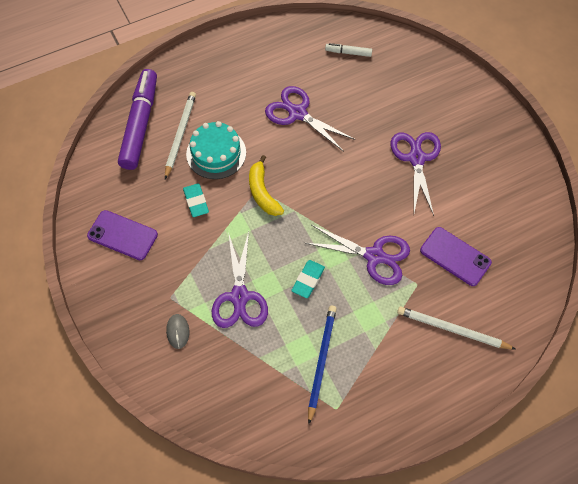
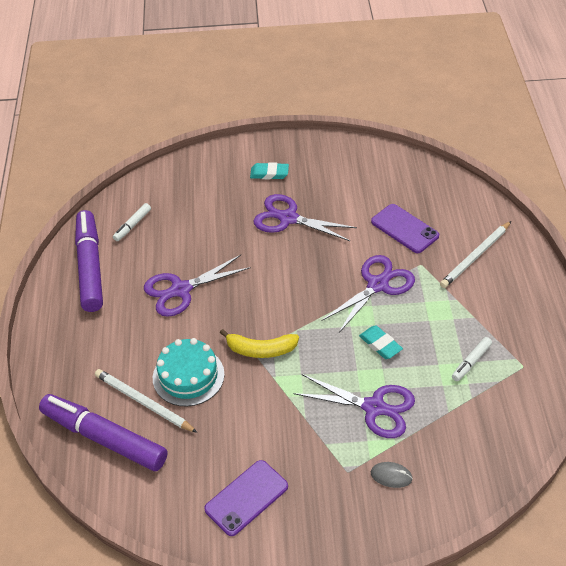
camera: 65 degrees left, 15 degrees down
turquoise eraser [183,183,209,217] -> turquoise eraser moved to [250,162,289,179]
blue pencil [308,306,337,424] -> white marker [452,337,492,381]
purple phone [420,227,492,286] -> purple phone turned 75 degrees clockwise [371,204,439,253]
none -> purple marker [75,210,103,312]

